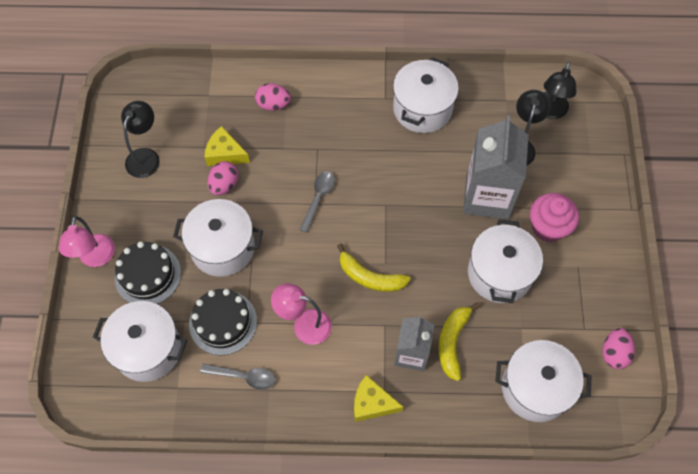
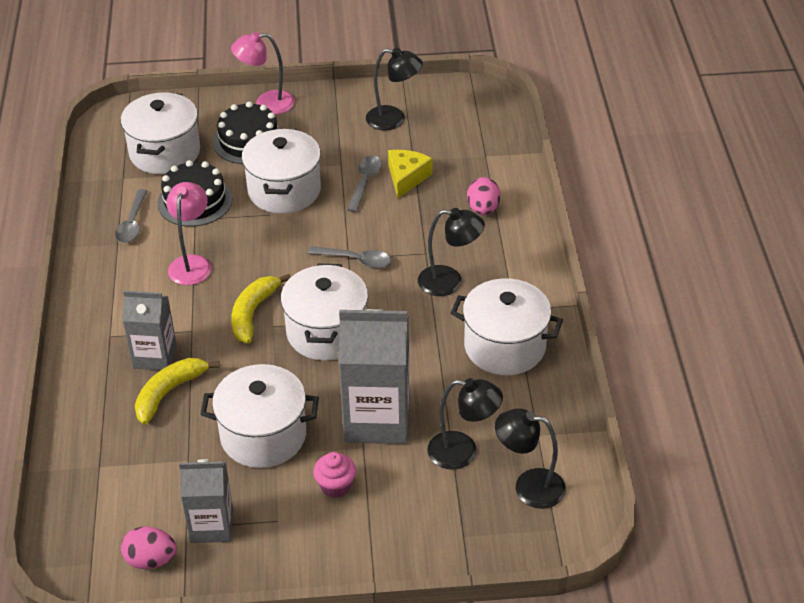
camera: 85 degrees right, 20 degrees down
pink egg [207,161,238,195] -> grey spoon [347,156,382,212]
yellow cheese [354,375,403,422] -> none
yellow banana [438,302,480,381] -> yellow banana turned 60 degrees counterclockwise [135,358,220,425]
white pot [495,340,591,422] -> white pot moved to [281,264,368,361]
pink cupcake [530,193,579,242] -> pink cupcake [313,452,356,498], size x0.64
none -> grey carton [179,459,233,543]
none -> black lamp [418,208,485,296]

